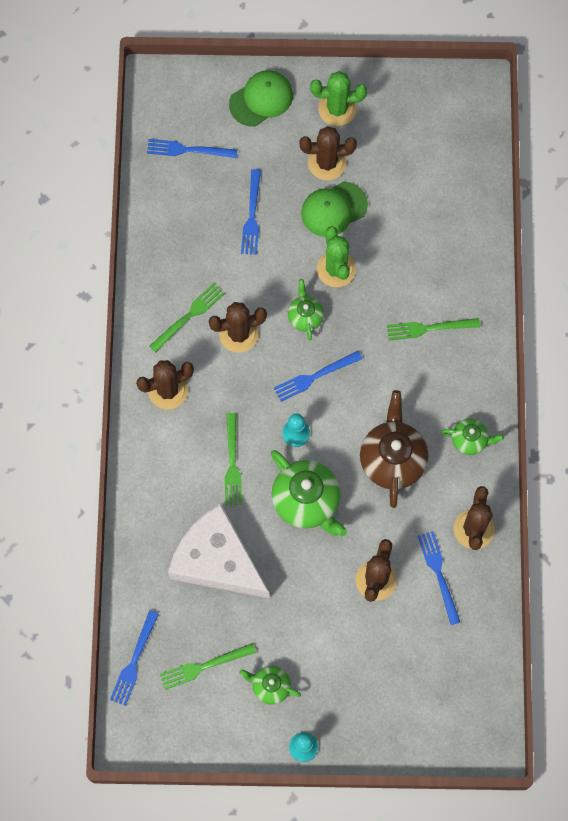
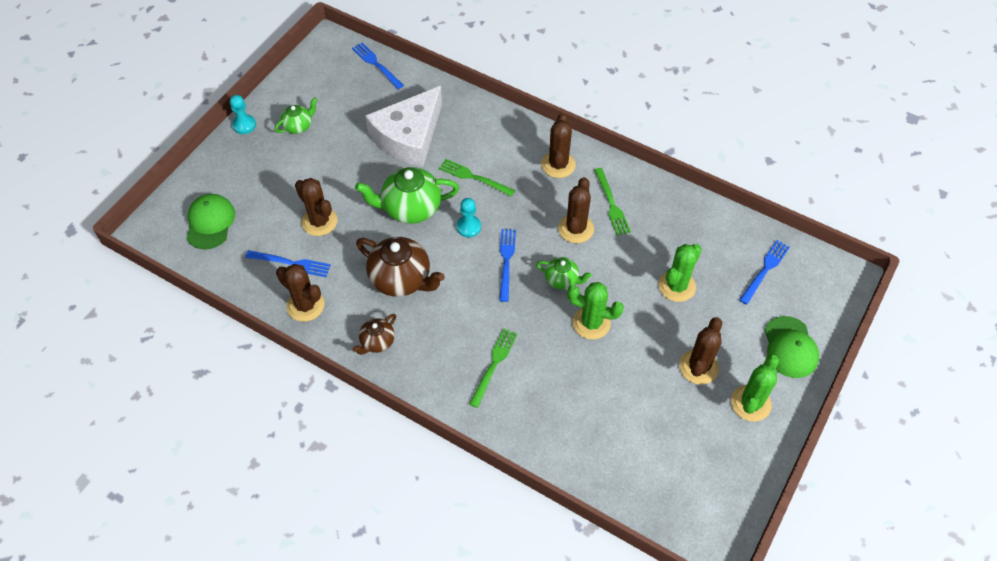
camera: 120 degrees right, 15 degrees down
green fork [160,643,256,690] -> none
white cheese [168,504,269,598] -> white cheese turned 150 degrees clockwise [365,86,442,167]
blue fork [241,169,261,255] -> green cactus [658,244,702,302]
green cap [301,182,368,237] -> green cap moved to [186,194,235,249]
green teapot [441,419,504,455] -> brown teapot [352,314,396,355]

